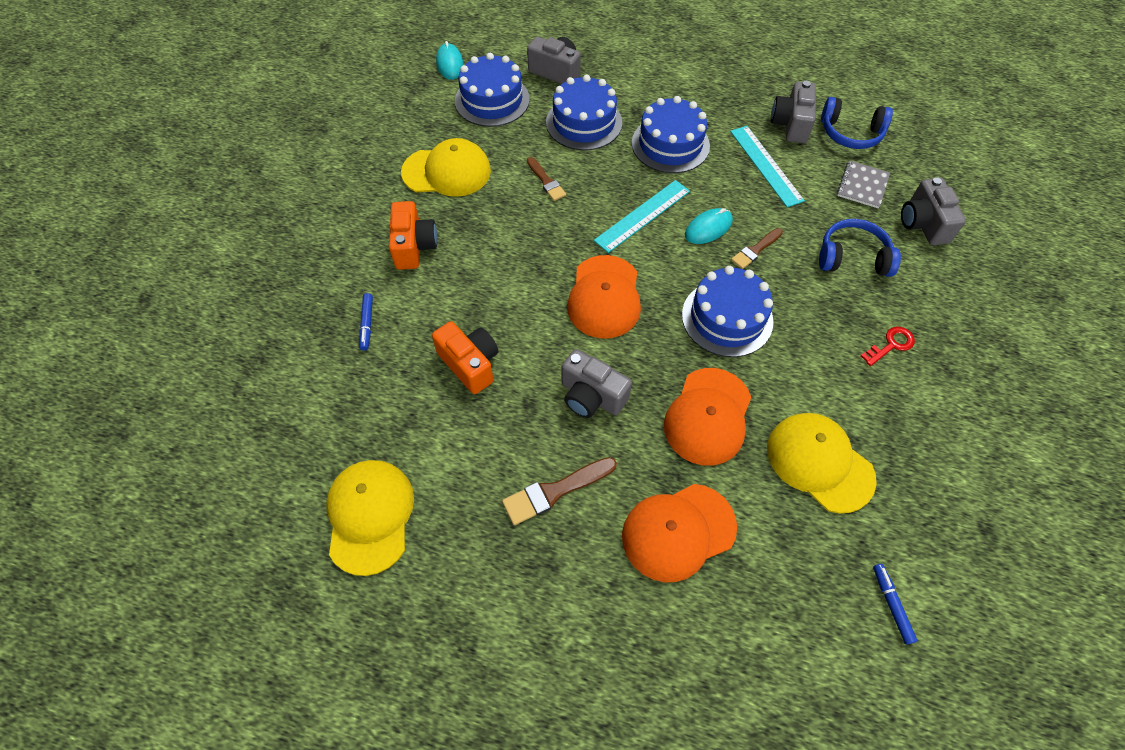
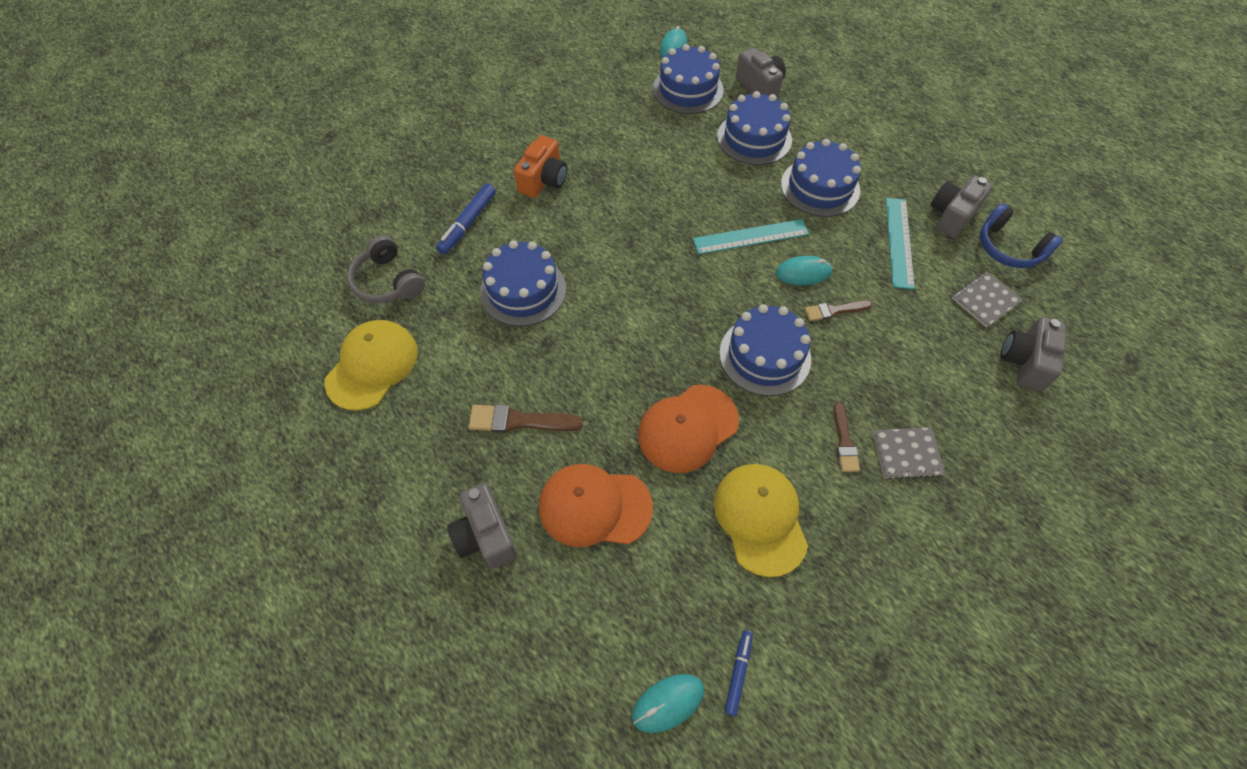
camera: 30 degrees right, 0 degrees up
blue marker [359,293,373,351] -> blue marker [436,183,496,255], size x1.62
yellow cap [401,138,491,197] -> none
orange camera [432,321,498,394] -> blue cake [480,240,566,326]
brown brush [527,157,566,201] -> brown brush moved to [833,402,860,472]
grey camera [562,349,632,418] -> grey camera moved to [447,483,517,568]
orange cap [567,255,641,339] -> none
blue headphones [819,219,901,277] -> none
red key [861,327,915,366] -> grey notebook [873,427,945,479]
none -> grey headphones [347,235,425,303]
none -> turquoise mouse [632,674,704,733]

